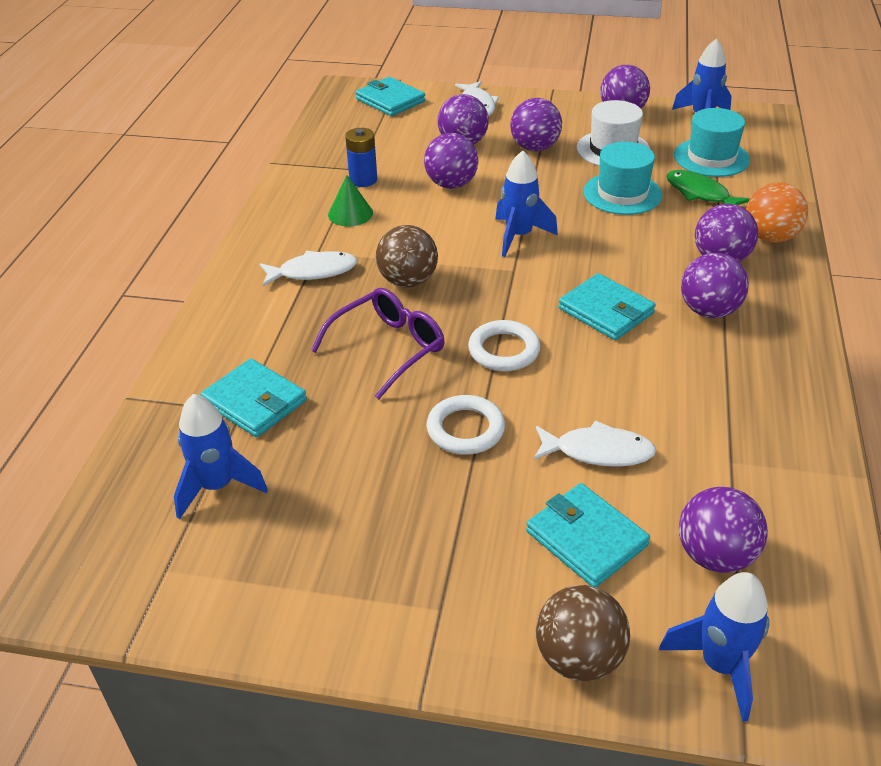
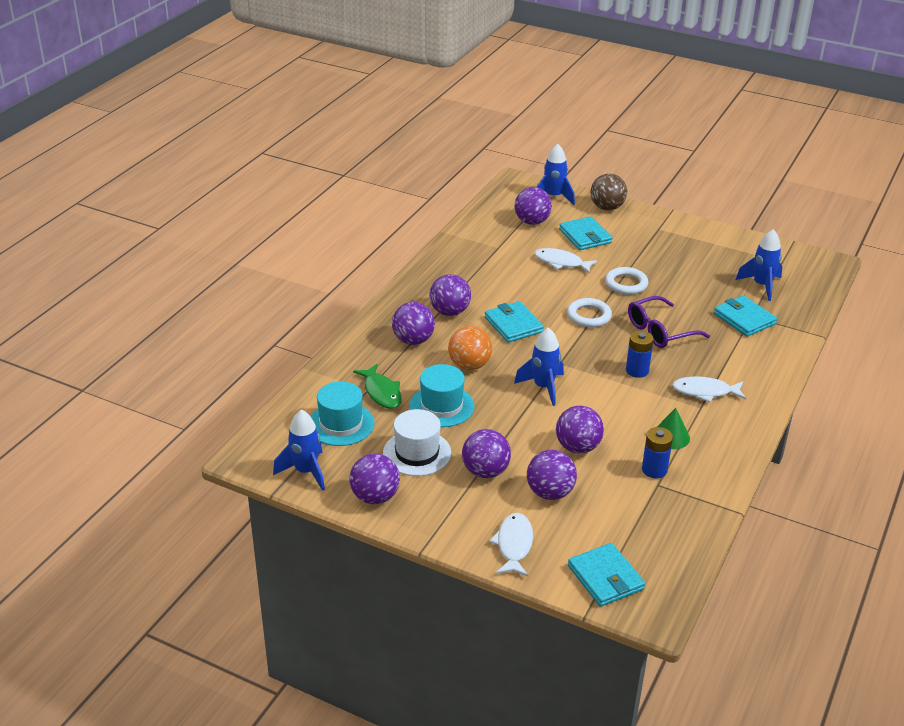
camera: 165 degrees left, 5 degrees down
brown ball [376,225,438,288] -> blue battery [626,331,654,378]
orange ball [746,182,808,243] -> orange ball moved to [448,326,492,370]

